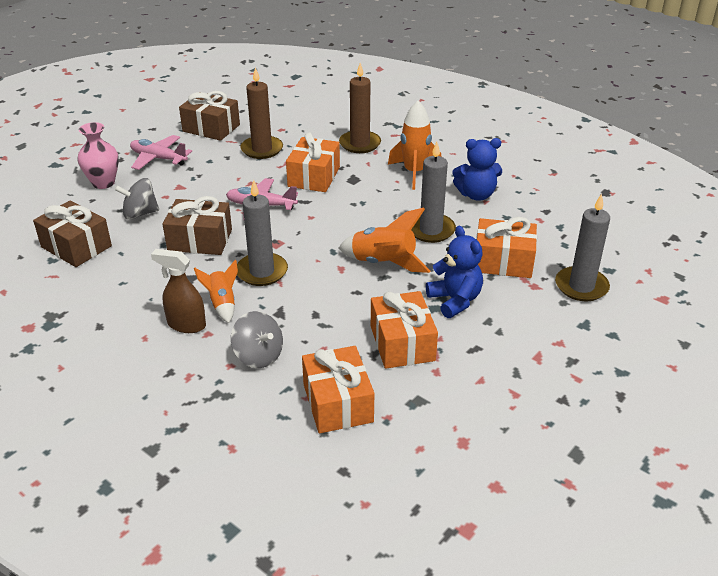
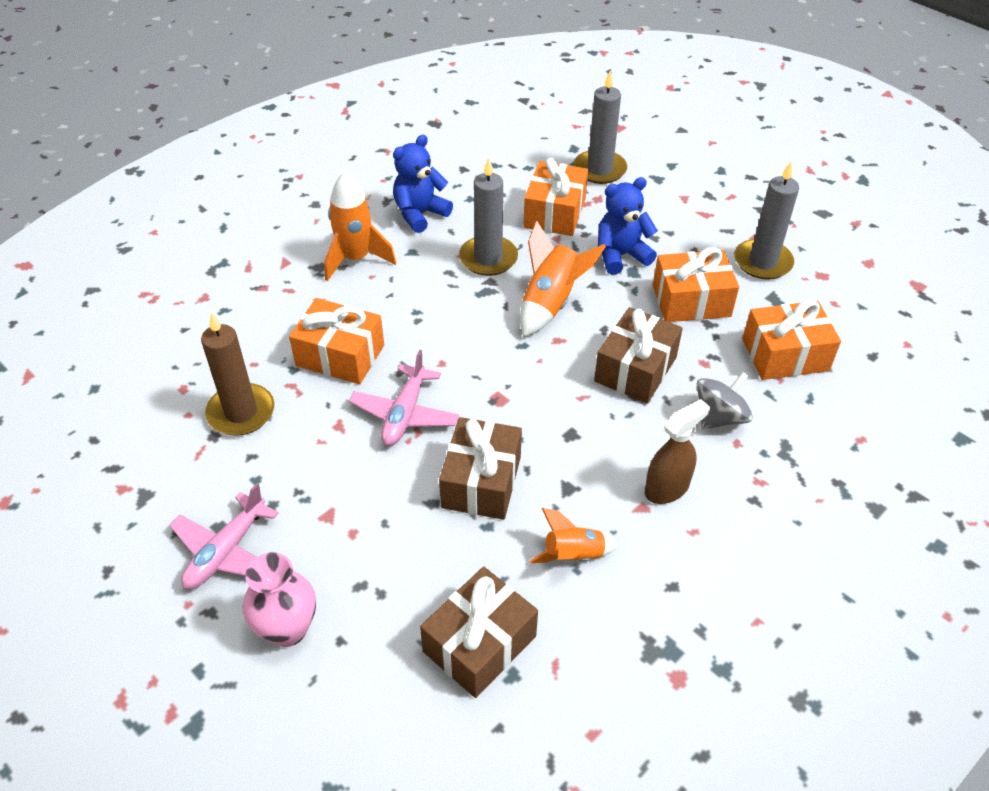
camera: 85 degrees left, 10 degrees up
grey spinning top [115,178,159,220] -> none
brown spray bottle [151,249,206,333] -> brown spray bottle turned 150 degrees counterclockwise [645,399,710,504]
brown gift [179,91,240,141] -> brown gift moved to [594,307,683,403]
orange rocket [194,260,238,323] -> orange rocket moved to [529,508,619,563]
grey candle [237,180,288,286] -> grey candle moved to [734,161,799,279]
brown candle [339,63,381,153] -> none
blue teddy bear [452,138,502,201] -> blue teddy bear turned 135 degrees counterclockwise [393,135,453,233]

